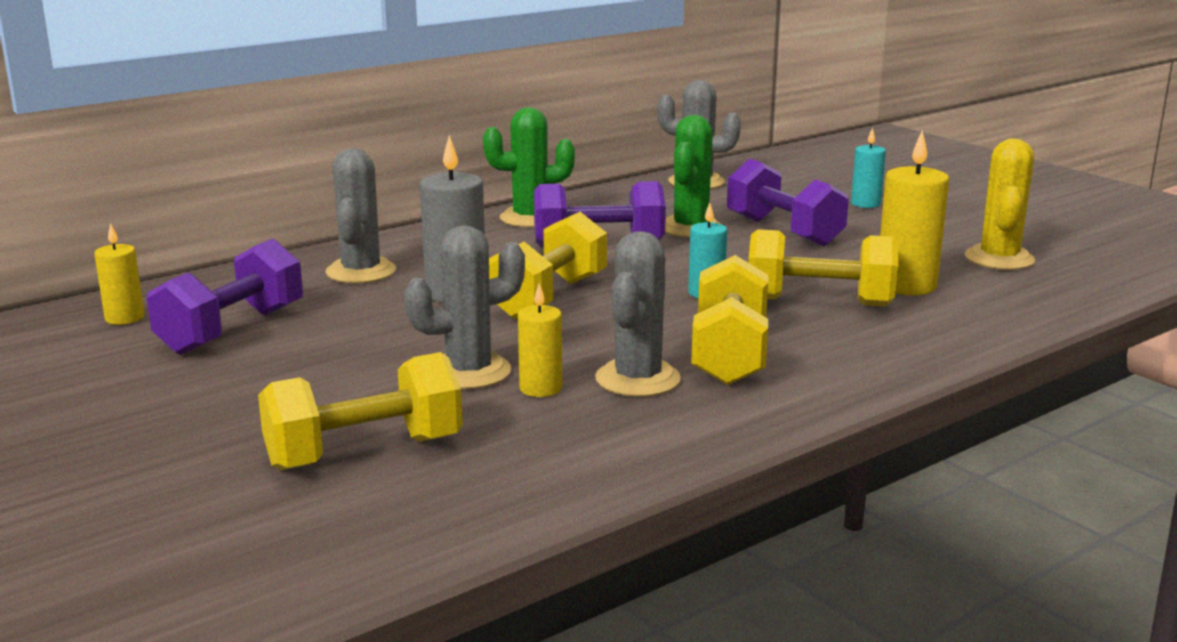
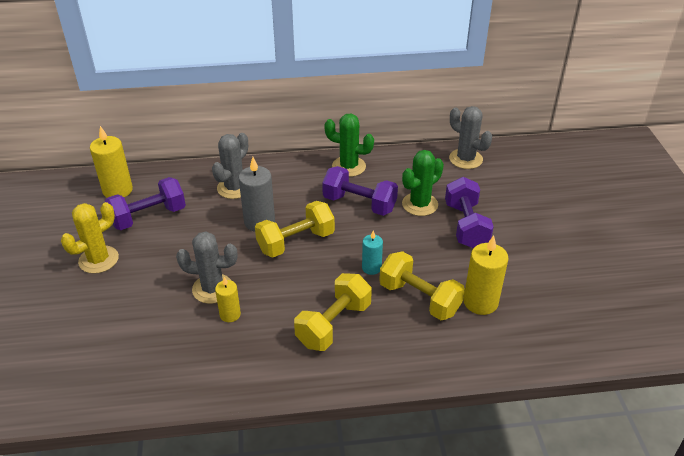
camera: 30 degrees right, 20 degrees up
yellow candle [94,223,144,325] -> yellow candle [90,126,133,198], size x1.69
yellow dumbbell [258,352,463,470] -> none
grey cactus [595,231,681,397] -> none
turquoise candle [851,127,886,208] -> none
yellow cactus [965,138,1035,270] -> yellow cactus moved to [61,202,119,274]

